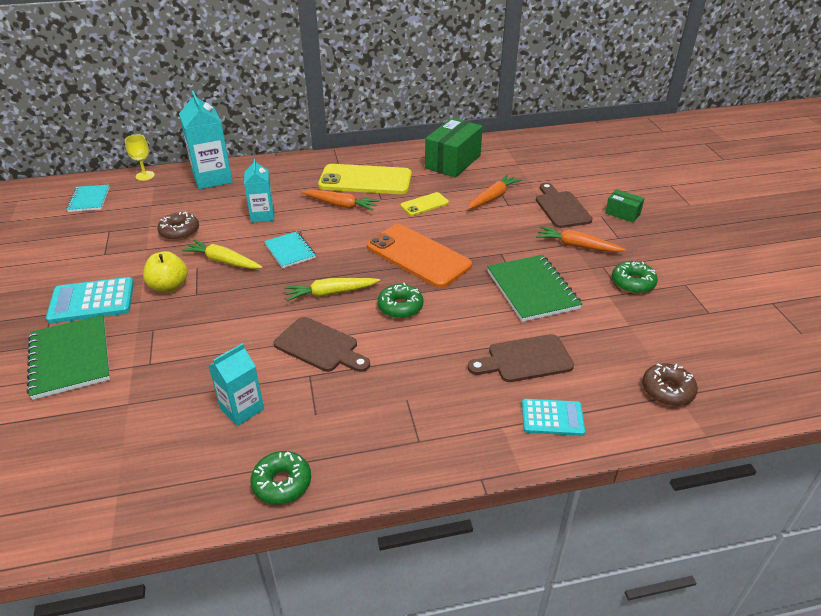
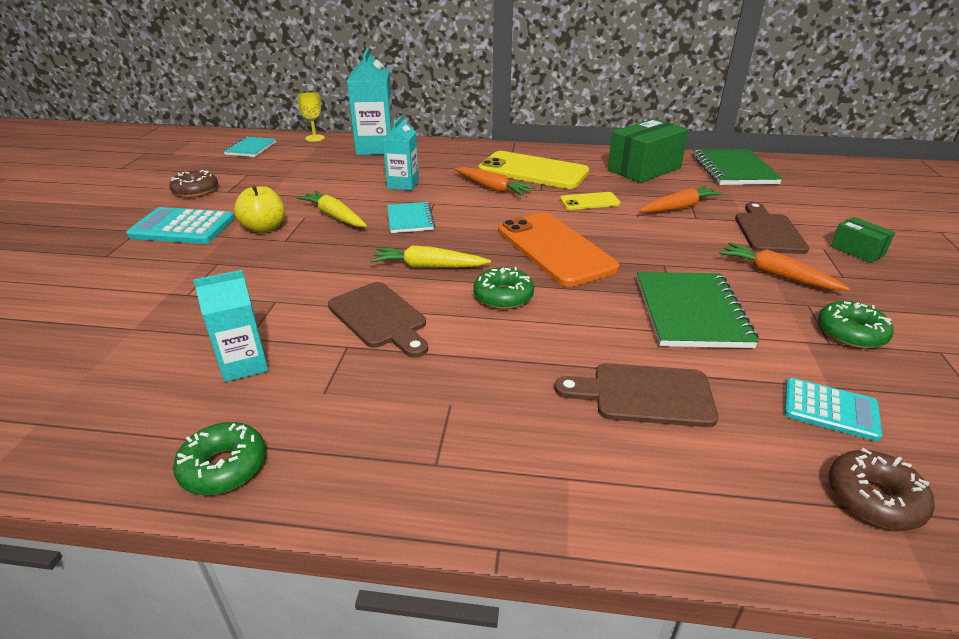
camera: 20 degrees right, 5 degrees down
green notebook [27,315,110,400] -> green notebook moved to [693,149,783,185]
brown donut [158,212,199,241] -> brown donut moved to [169,170,218,198]
turquoise calculator [522,399,585,436] -> turquoise calculator moved to [784,378,882,441]

